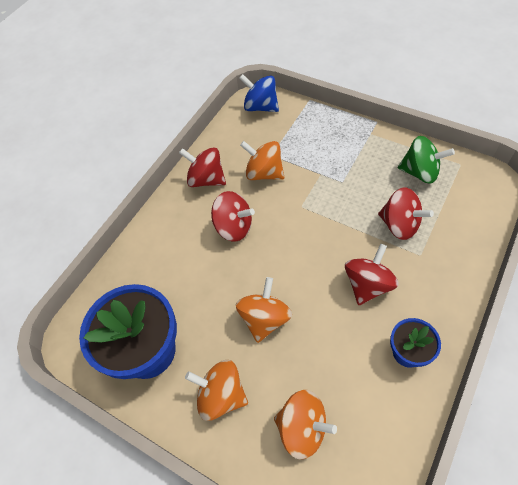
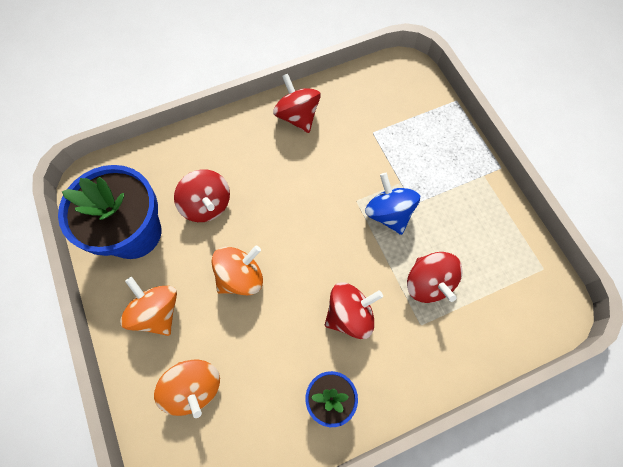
camera: 30 degrees right, 10 degrees up
red spinning top [211,191,255,242] -> red spinning top moved to [174,169,230,222]
blue spinning top [239,74,279,112] -> blue spinning top moved to [365,173,420,235]
orange spinning top [240,141,284,180] -> none
green spinning top [398,136,455,184] -> none

